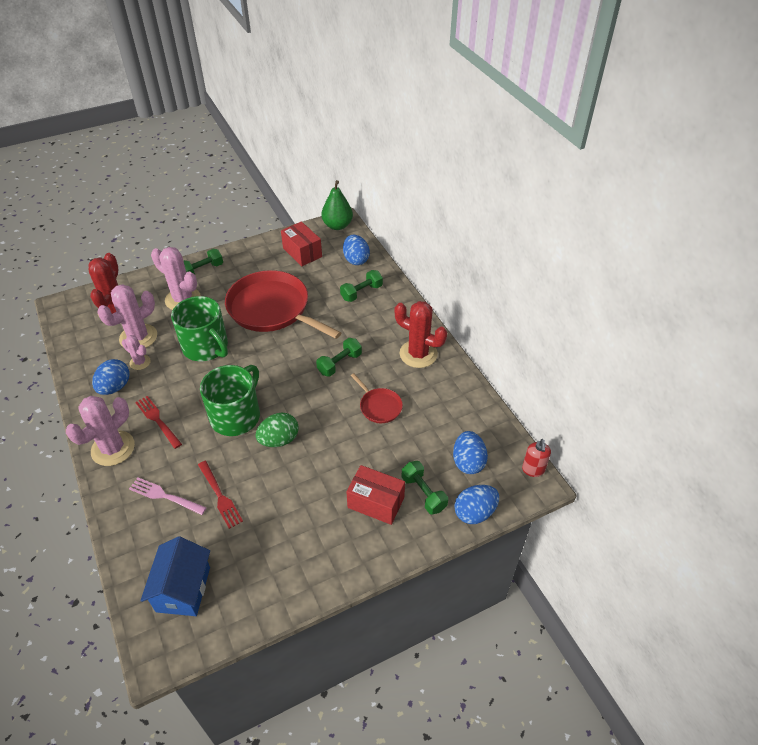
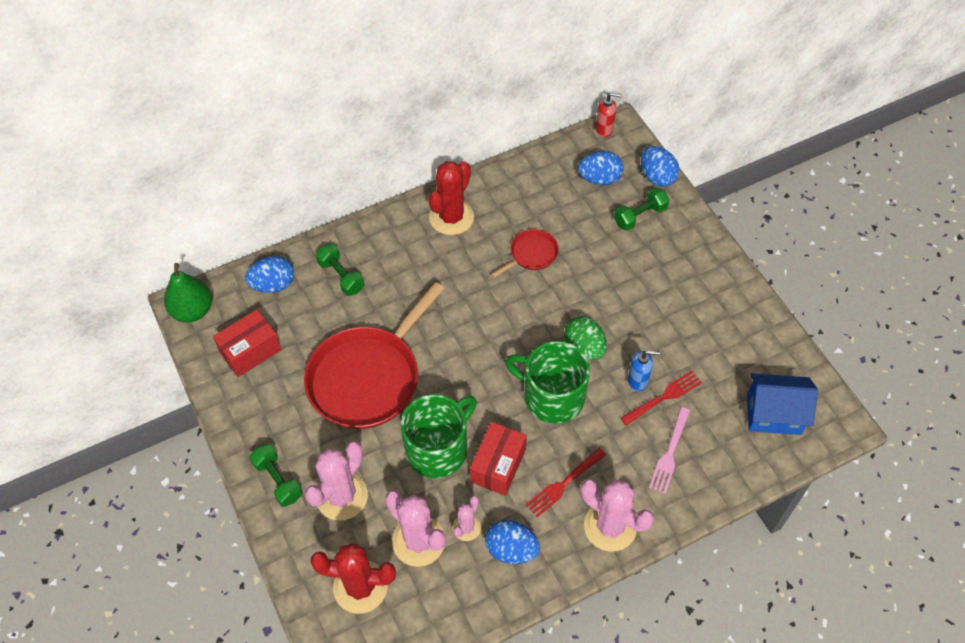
camera: 90 degrees left, 10 degrees up
green dumbbell [316,338,362,377] -> none
red box [346,465,405,525] -> red box moved to [470,422,527,496]
none -> blue soap dispenser [628,350,660,391]

